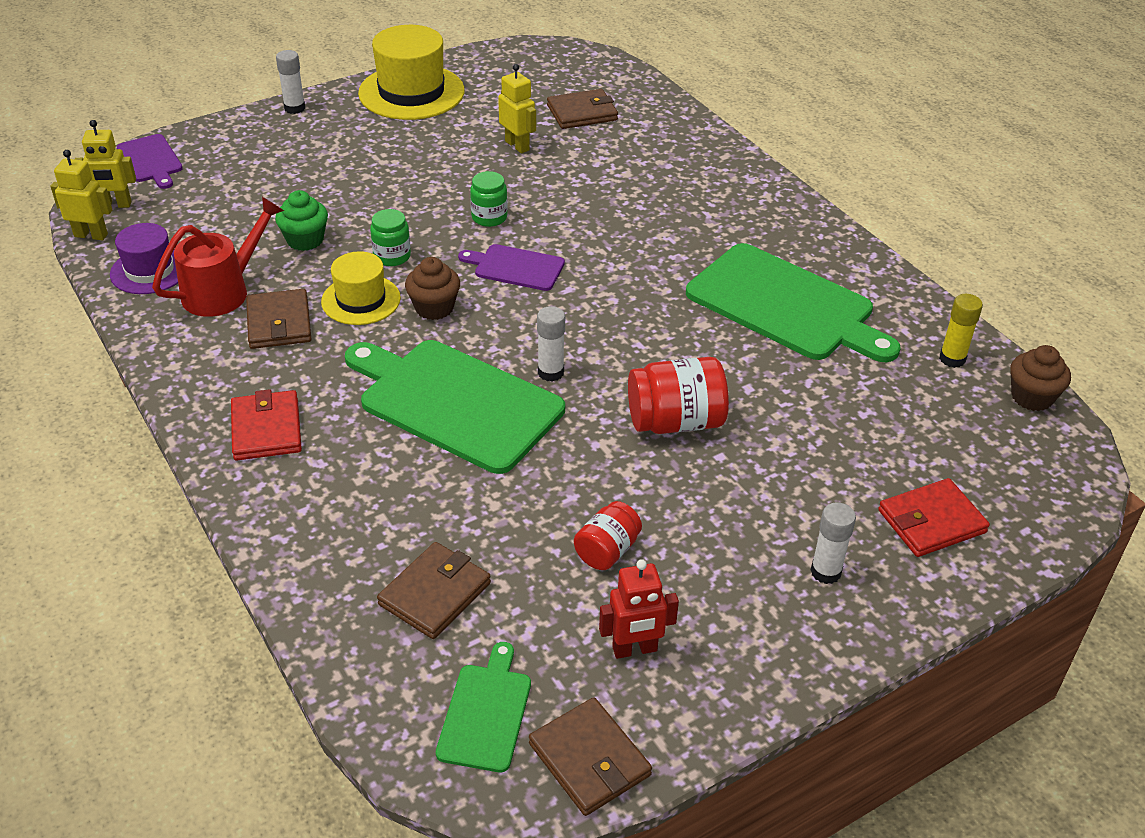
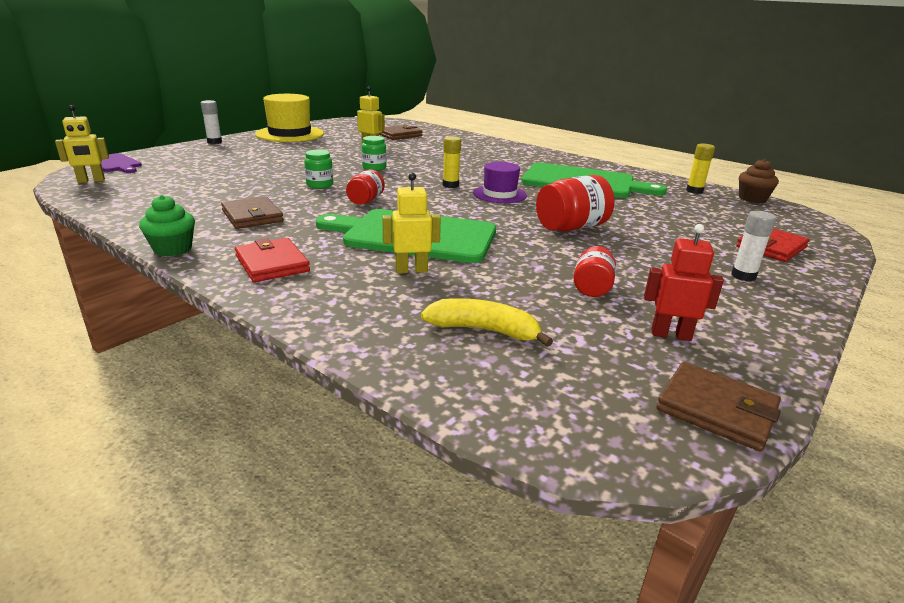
camera: 20 degrees left, 15 degrees down
yellow robot [50,150,112,240] -> yellow robot moved to [382,173,441,273]
purple hat [110,223,178,294] -> purple hat moved to [473,162,527,203]
red watering can [152,197,284,317] -> none
green cupcake [275,190,328,251] -> green cupcake moved to [139,195,195,256]
yellow hat [321,251,401,325] -> none
brown wallet [377,542,491,639] -> yellow banana [421,298,553,347]
brown cupcake [405,257,460,320] -> red jar [346,169,385,205]
green cutting board [436,642,531,772] -> none
purple cutting board [458,244,565,291] -> none
white glue stick [537,306,565,382] -> none
red robot [599,559,679,659] -> red robot turned 135 degrees counterclockwise [644,224,724,341]
none -> yellow glue stick [443,136,461,188]

